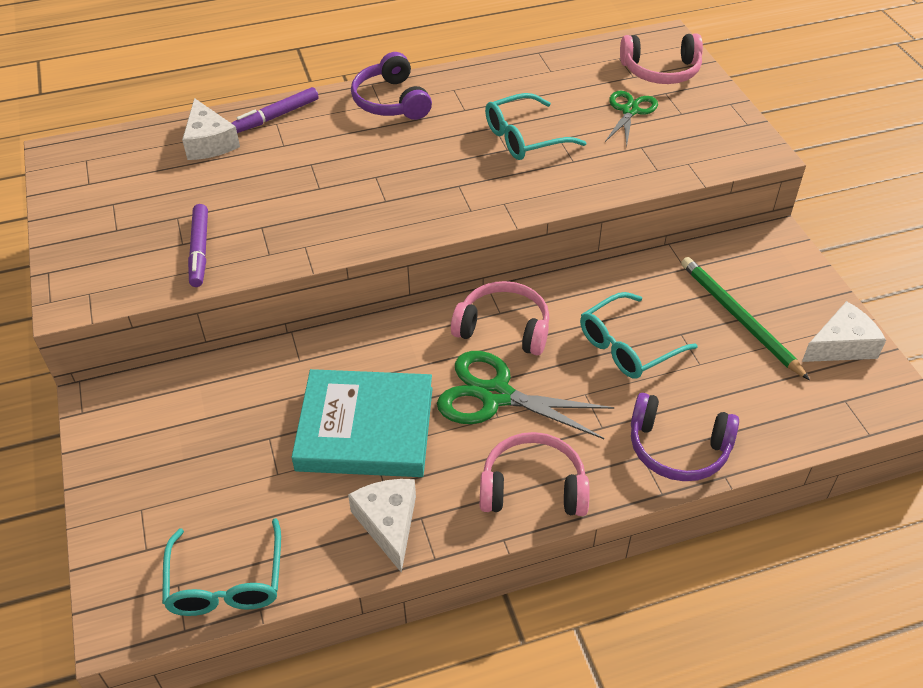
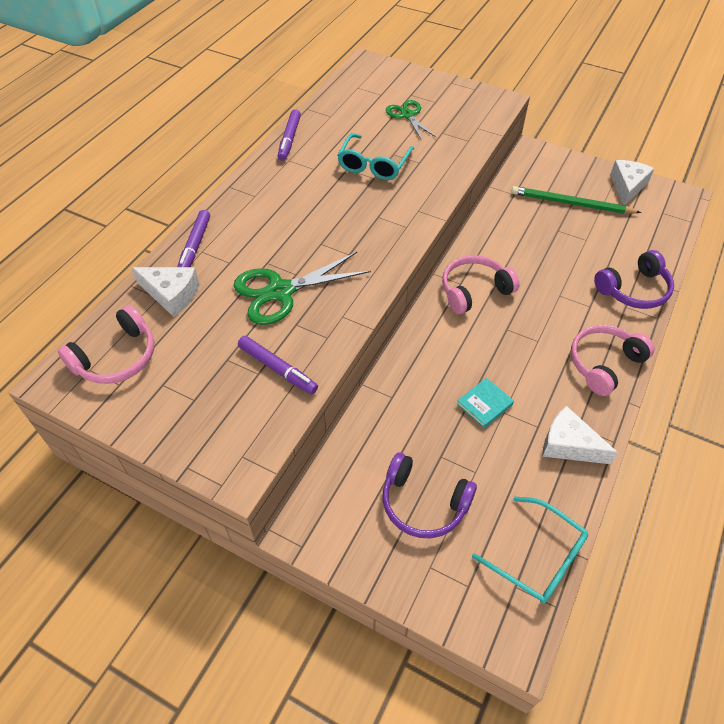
camera: 45 degrees left, 5 degrees up
turquoise book [291,369,433,477] -> turquoise book [457,378,514,428], size x0.43
purple headphones [351,52,432,120] -> purple headphones moved to [382,453,477,538]
green scissors [437,351,614,439] -> green scissors moved to [234,252,371,325]
turquoise glasses [580,292,698,379] -> none
pink headphones [620,33,703,84] -> pink headphones moved to [58,305,154,384]
none -> purple marker [278,109,301,161]

